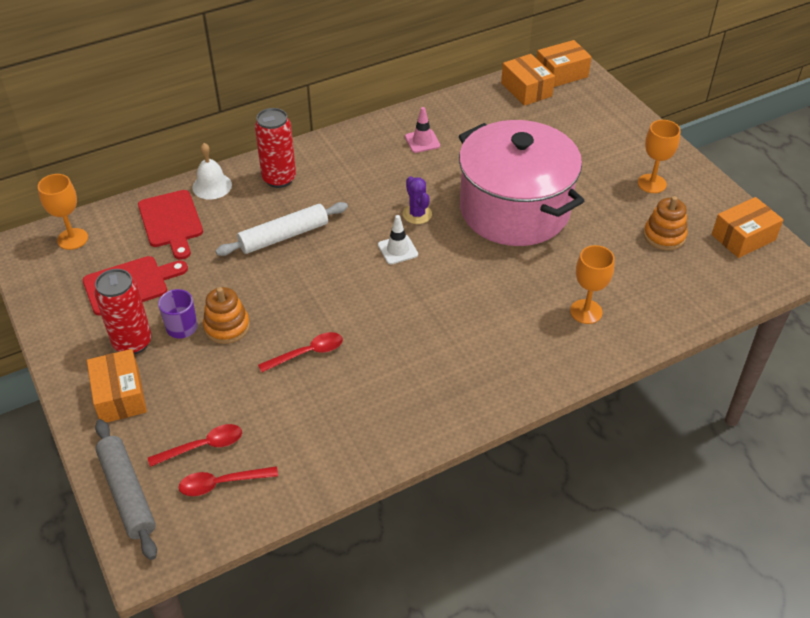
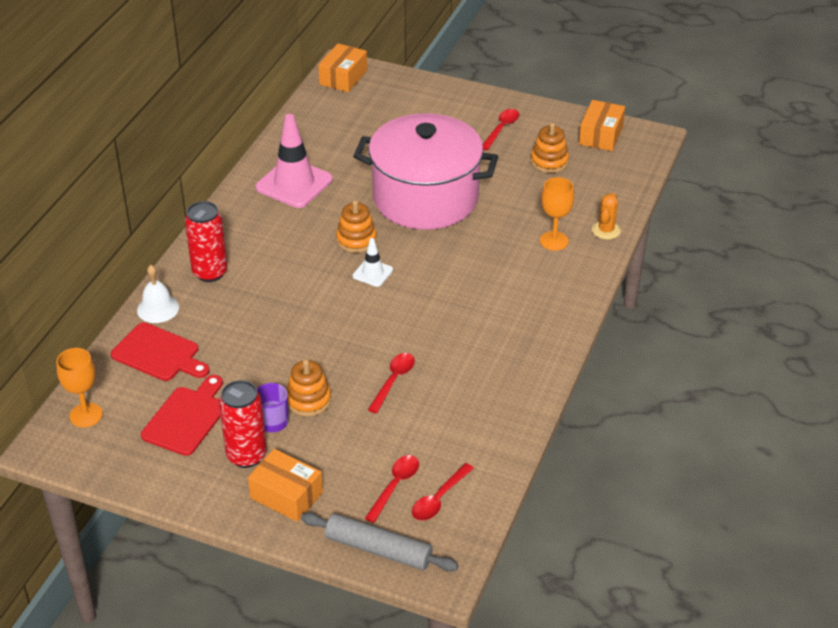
camera: 40 degrees left, 5 degrees down
white rolling pin [215,202,348,256] -> none
purple cactus [403,176,432,224] -> orange stacking toy [336,200,377,253]
pink traffic cone [405,107,440,153] -> pink traffic cone [256,114,333,208], size x1.99
orange box [501,54,555,106] -> none
orange goblet [638,120,681,193] -> red spoon [483,109,520,150]
none -> orange cactus [592,193,621,240]

